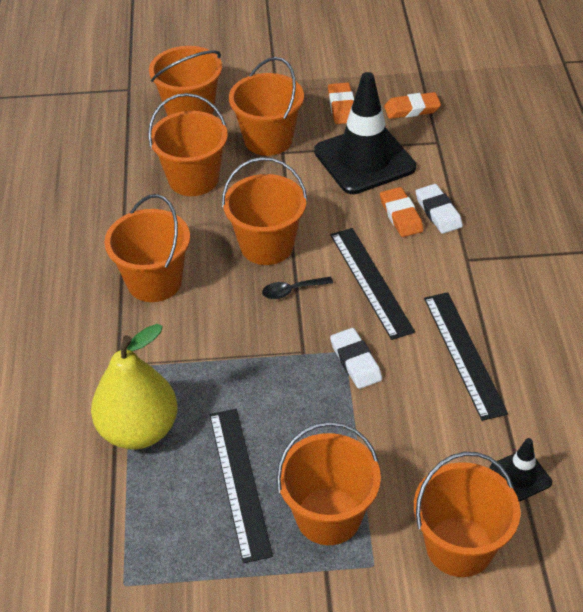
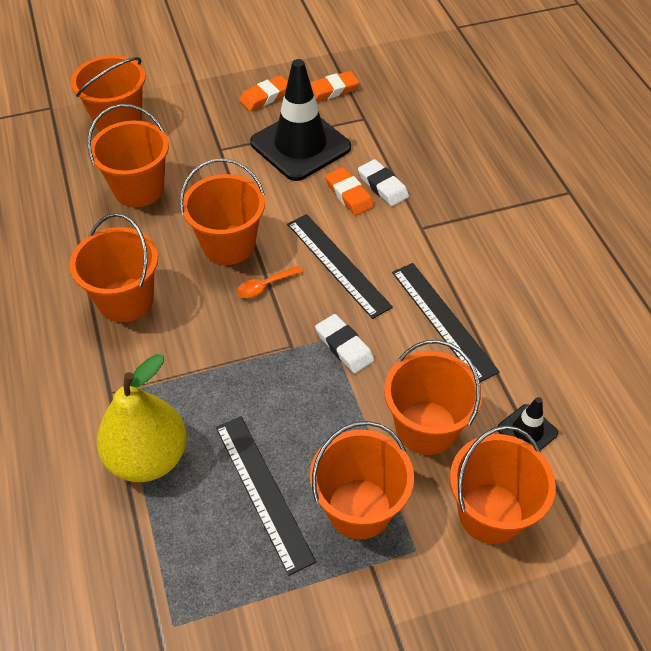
camera: 15 degrees left, 5 degrees up
orange bucket [229,57,304,156] -> orange bucket moved to [384,340,482,455]
black spoon [262,277,333,299] -> orange spoon [237,266,303,298]
orange eraser [328,82,354,124] -> orange eraser turned 75 degrees clockwise [239,75,288,111]

